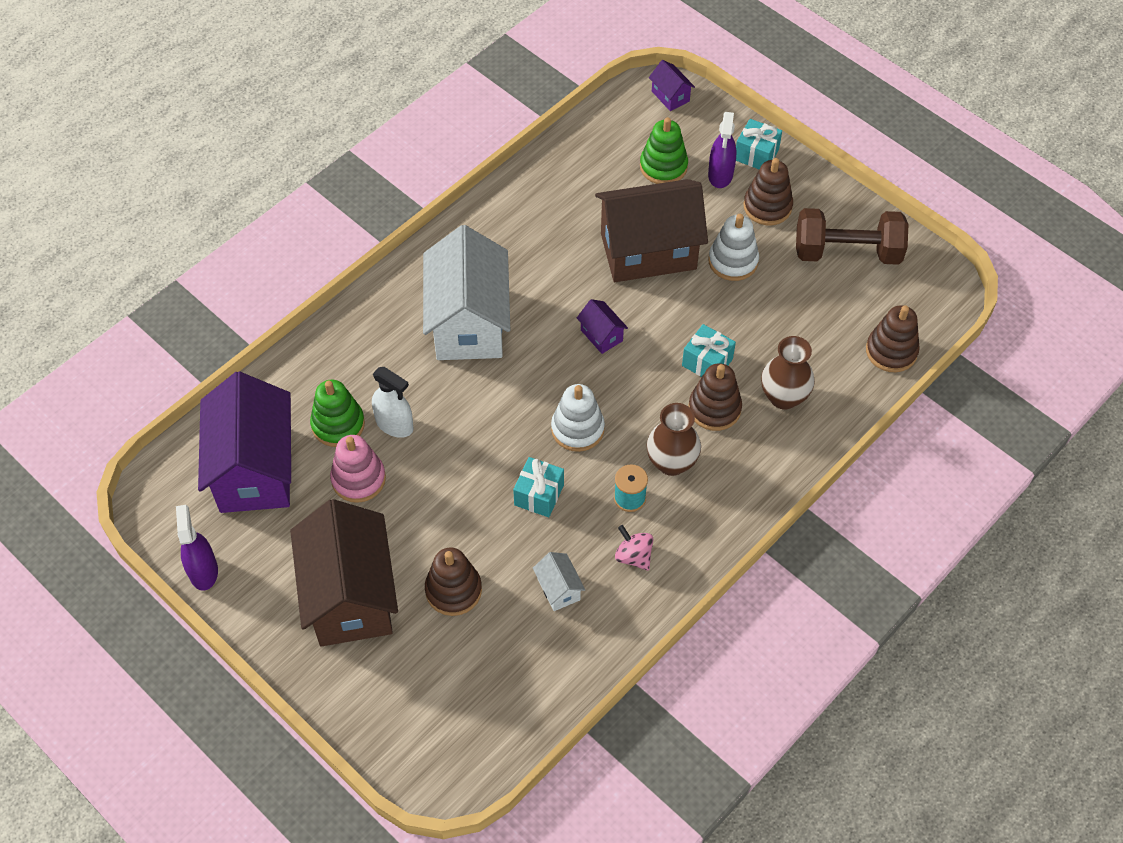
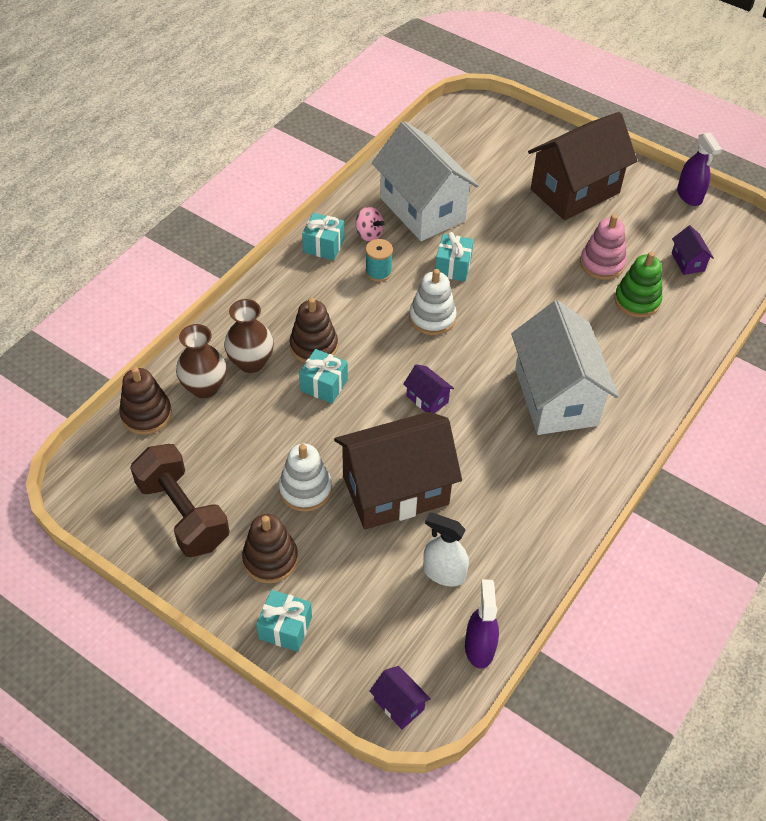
camera: 170 degrees right, 5 degrees down
purple house [198,371,291,513] -> purple house [672,226,714,275], size x0.41
brown house [290,499,398,646] -> brown house turned 75 degrees clockwise [528,112,637,220]
white spray bottle [372,367,414,438] -> white spray bottle moved to [423,512,469,586]
brown stacking toy [425,548,482,616] -> none
white house [533,552,585,611] -> white house [372,121,479,241], size x2.45
green stacking toy [640,117,688,184] -> none
brown vase [647,403,701,476] -> brown vase moved to [176,324,227,398]
purple spray bottle [708,112,737,188] -> purple spray bottle moved to [465,580,499,669]
brown dumbbell [796,208,908,265] -> brown dumbbell turned 60 degrees clockwise [130,444,230,557]
none -> turquoise gift [302,213,344,260]

